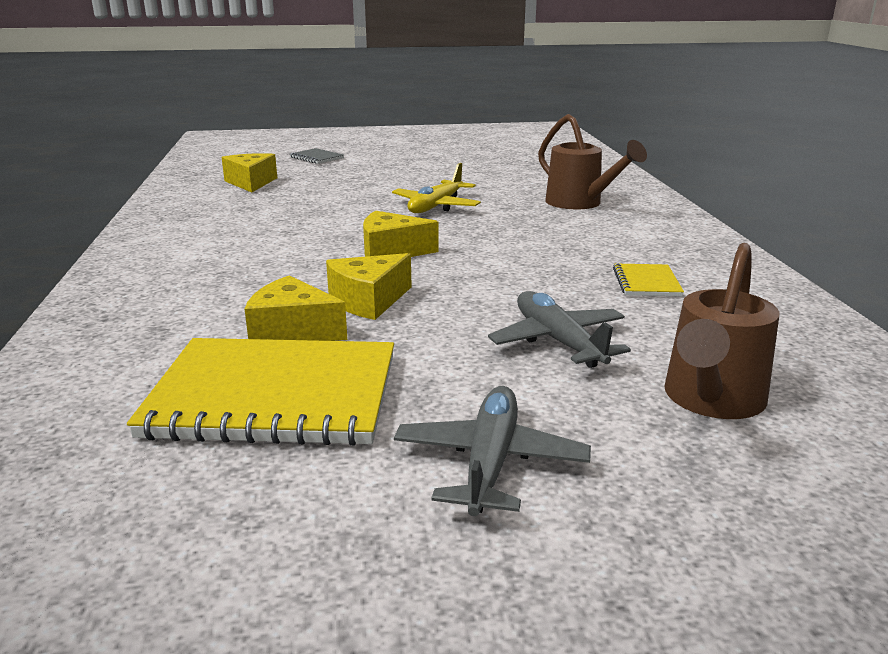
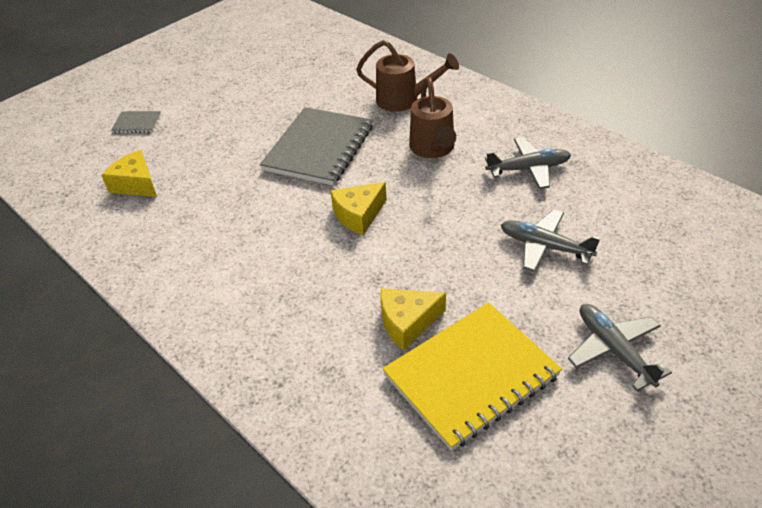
camera: 35 degrees left, 20 degrees up
yellow cheese [326,253,412,320] -> none
yellow plane [392,163,481,213] -> grey notebook [260,107,373,185]
yellow notebook [613,264,684,296] -> grey plane [485,137,571,189]
brown watering can [664,243,780,419] -> brown watering can moved to [409,77,456,158]

